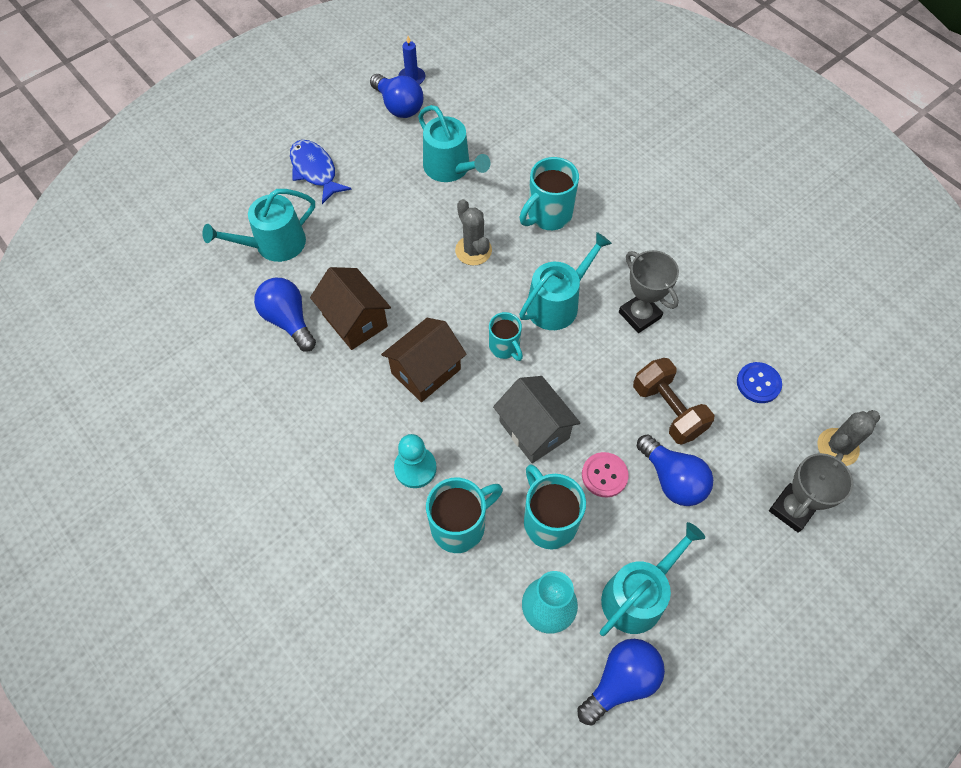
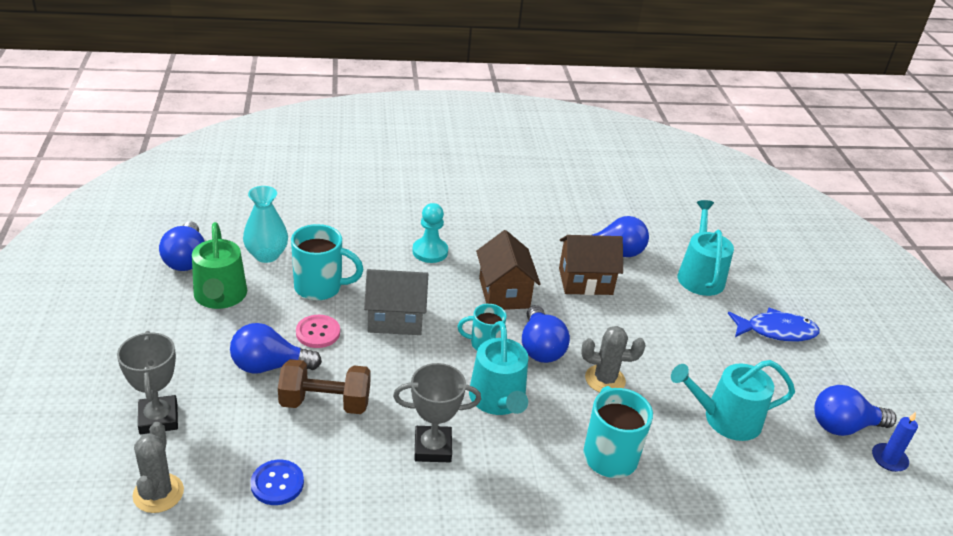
camera: 120 degrees right, 25 degrees down
turquoise mug [426,478,503,553] -> none
turquoise watering can [600,522,705,636] -> green watering can [192,222,247,309]
none -> blue light bulb [522,305,570,363]

